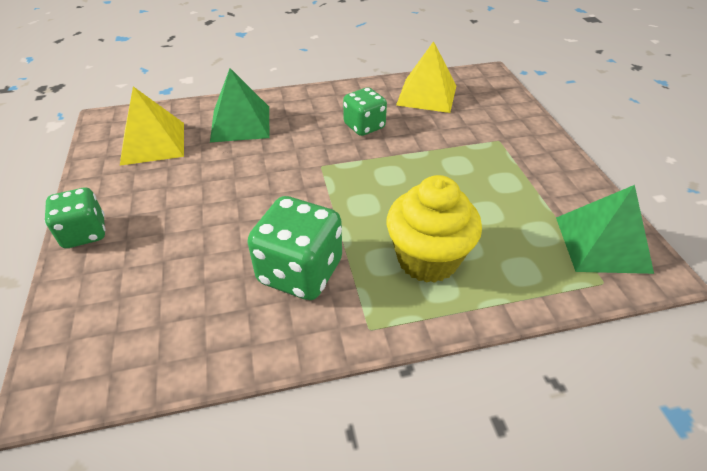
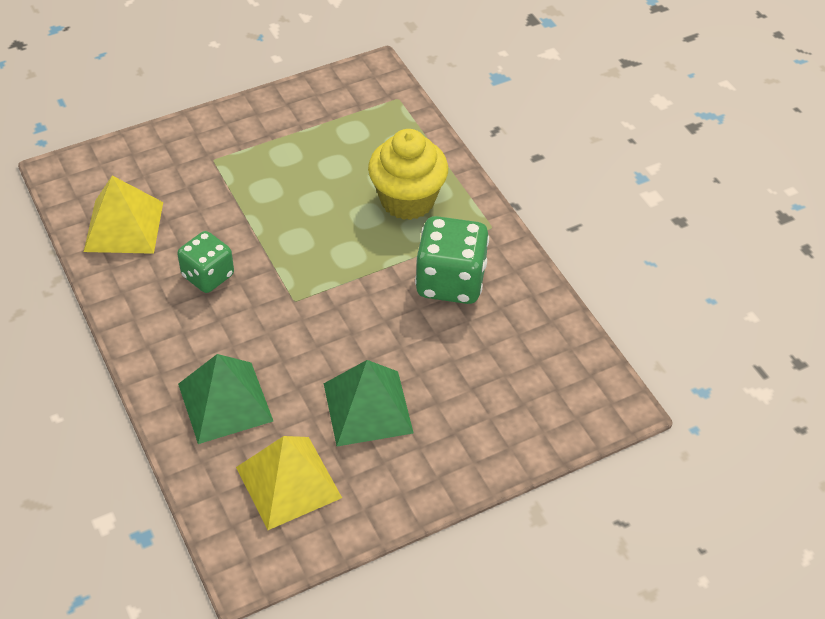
camera: 105 degrees left, 5 degrees up
green dice [45,188,106,248] -> none
green pyramid [556,185,654,274] -> green pyramid moved to [324,360,414,446]

